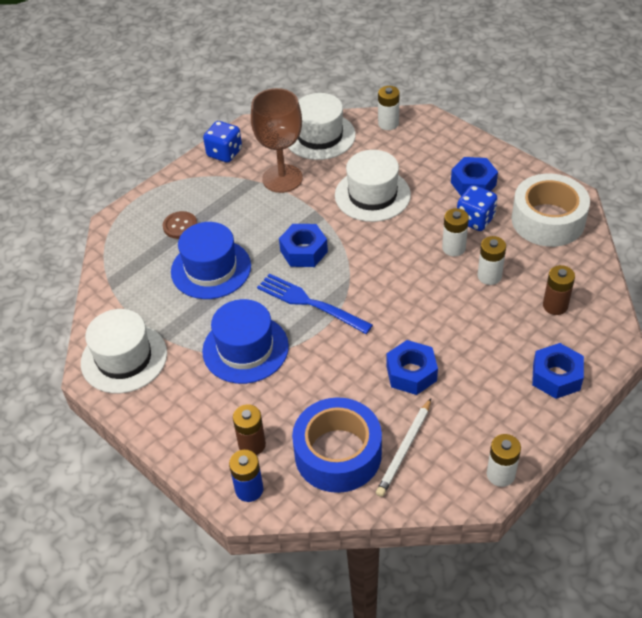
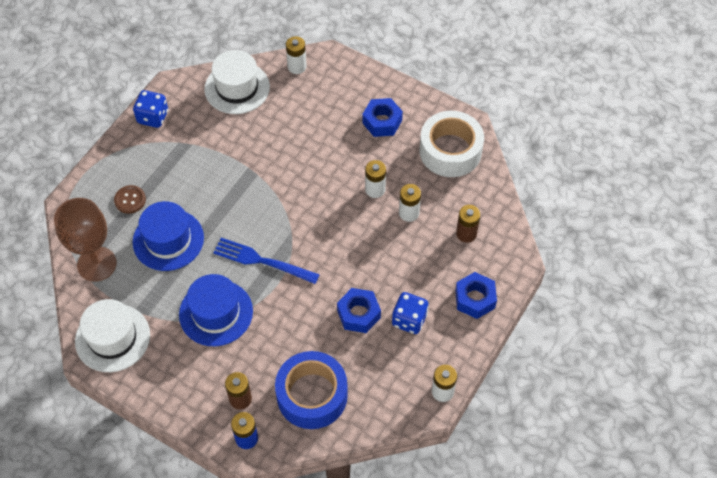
camera: 15 degrees left, 10 degrees up
brown goblet [251,88,303,193] -> brown goblet moved to [54,198,117,282]
blue nut [279,224,328,267] -> none
white hat [335,150,411,222] -> none
white pencil [376,398,431,497] -> none
blue dice [457,185,497,231] -> blue dice moved to [392,292,429,334]

